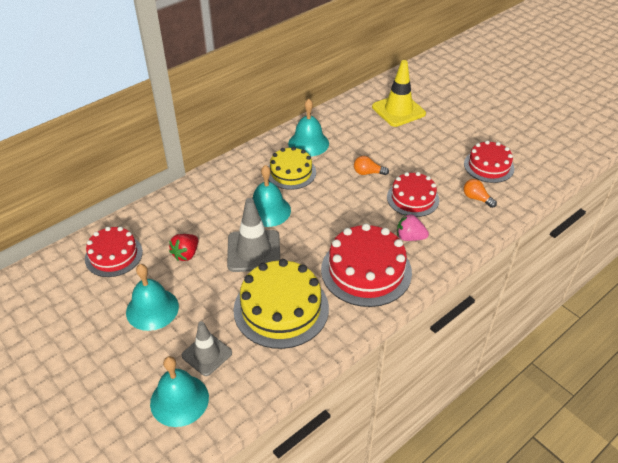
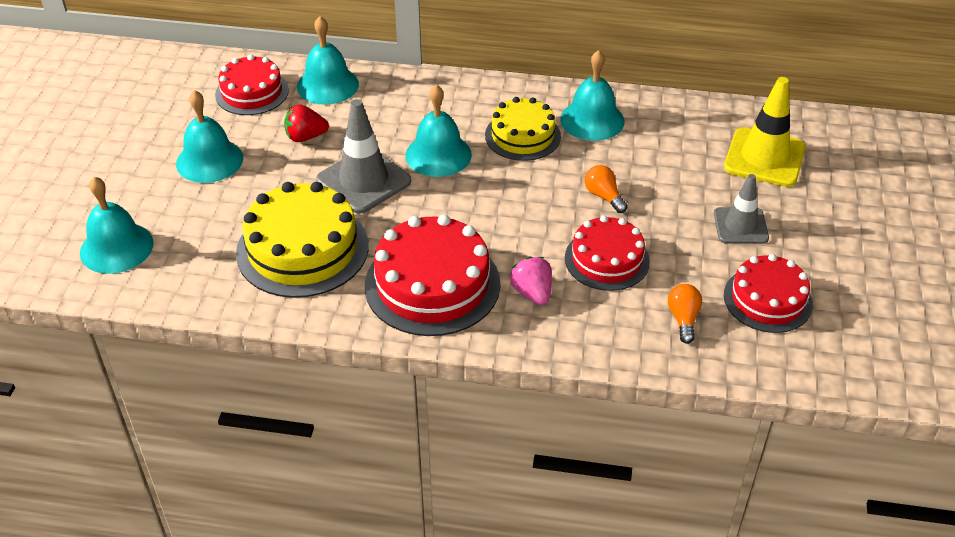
camera: 50 degrees right, 0 degrees up
grey traffic cone [182,321,232,376] -> grey traffic cone moved to [714,174,769,244]
none -> turquoise bell [297,16,359,105]

